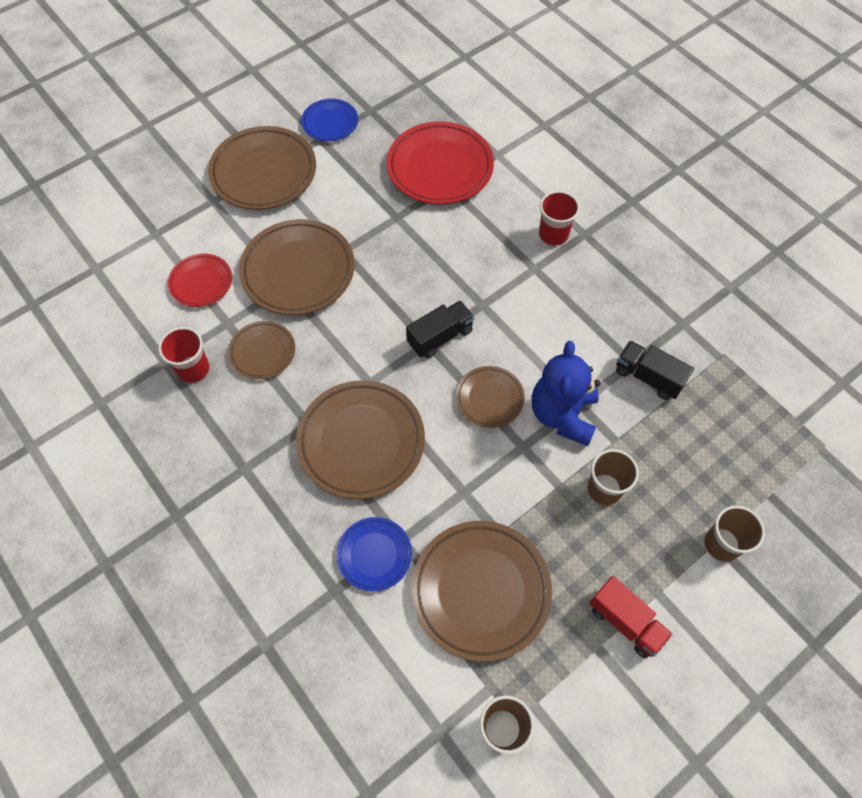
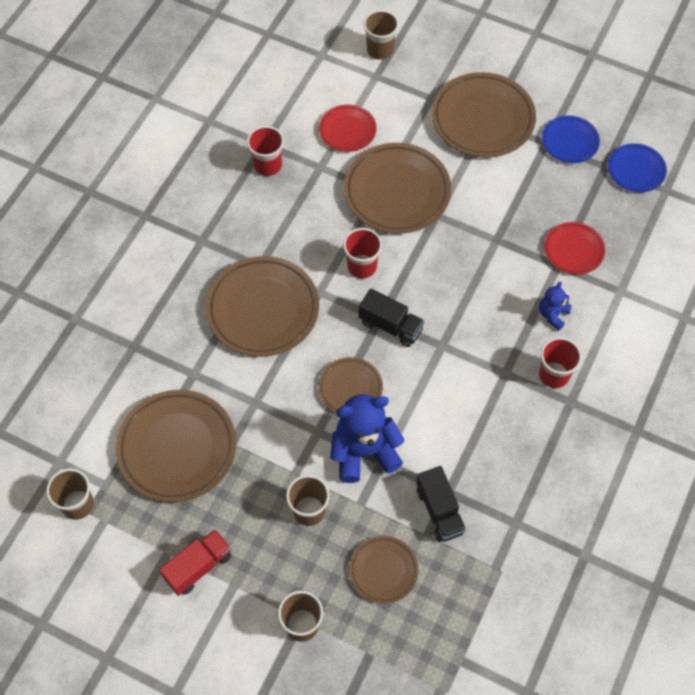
camera: 65 degrees right, 0 degrees up
brown plate [228,321,295,379] -> brown plate moved to [349,536,418,604]
blue plate [337,517,412,591] -> blue plate moved to [608,143,667,192]
red plate [387,121,494,205] -> red plate [544,222,605,275], size x0.55
red truck [589,576,673,659] -> red truck turned 150 degrees counterclockwise [159,529,231,596]
black truck [616,341,694,400] -> black truck turned 150 degrees clockwise [416,466,466,542]
none -> red cup [343,228,382,279]
none -> brown cup [363,10,399,60]
none -> blue teddy bear [539,282,571,330]

